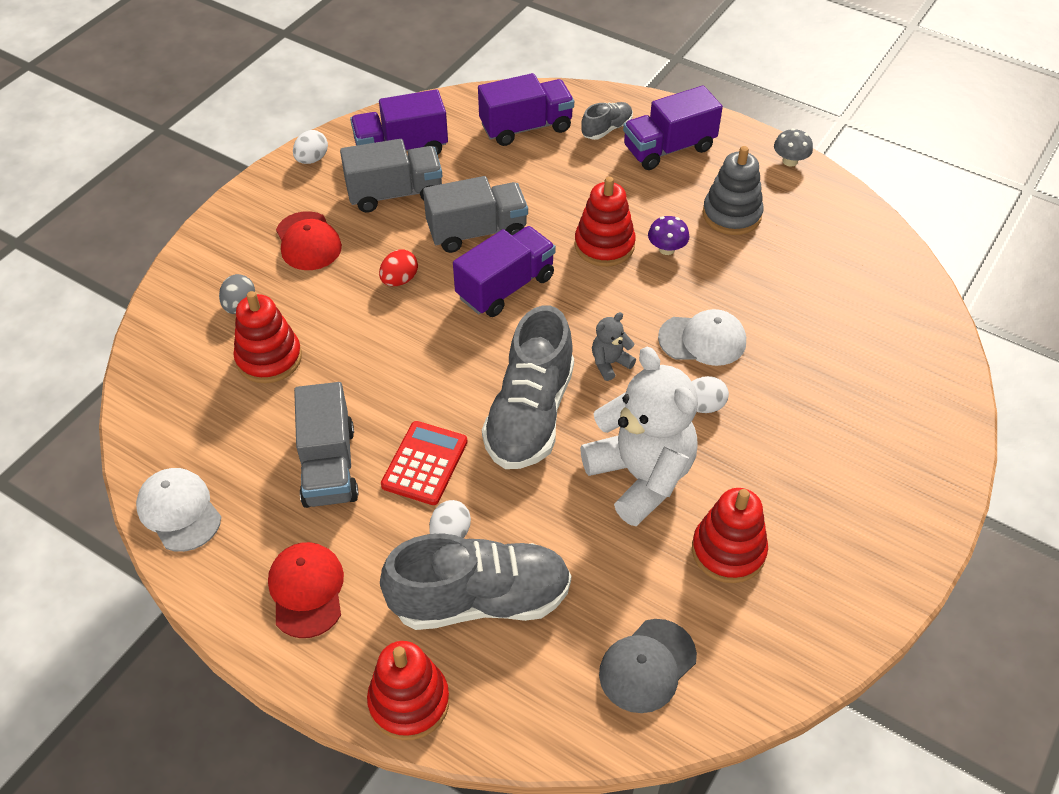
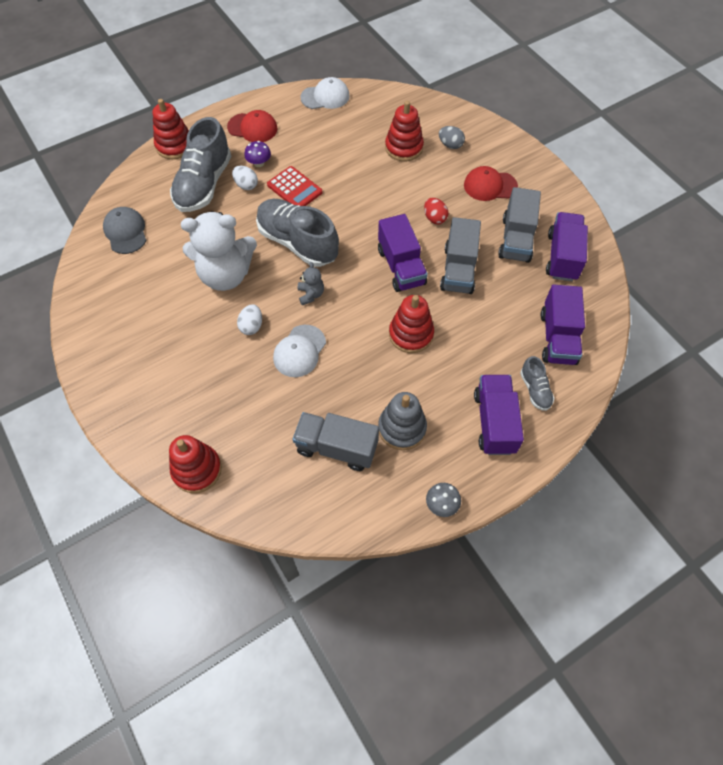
camera: 115 degrees right, 10 degrees up
white egg [293,130,328,164] -> none
grey truck [294,382,359,508] -> grey truck moved to [293,412,379,471]
purple mushroom [648,216,689,255] -> purple mushroom moved to [244,141,271,167]
red stacking toy [692,488,768,583] -> red stacking toy moved to [169,435,222,493]

